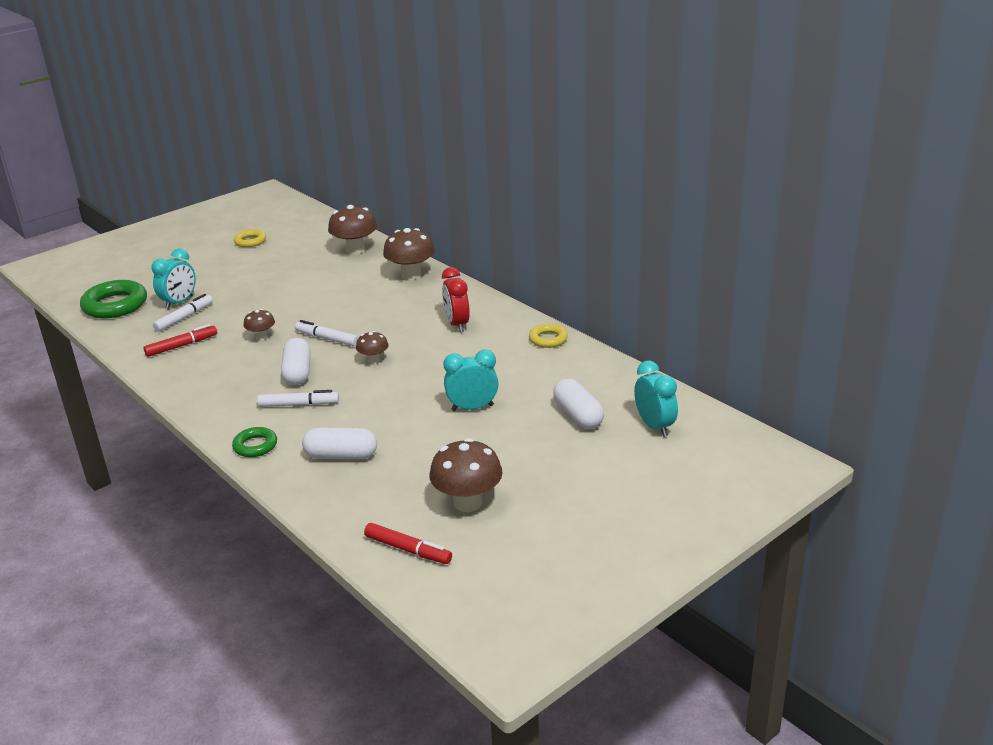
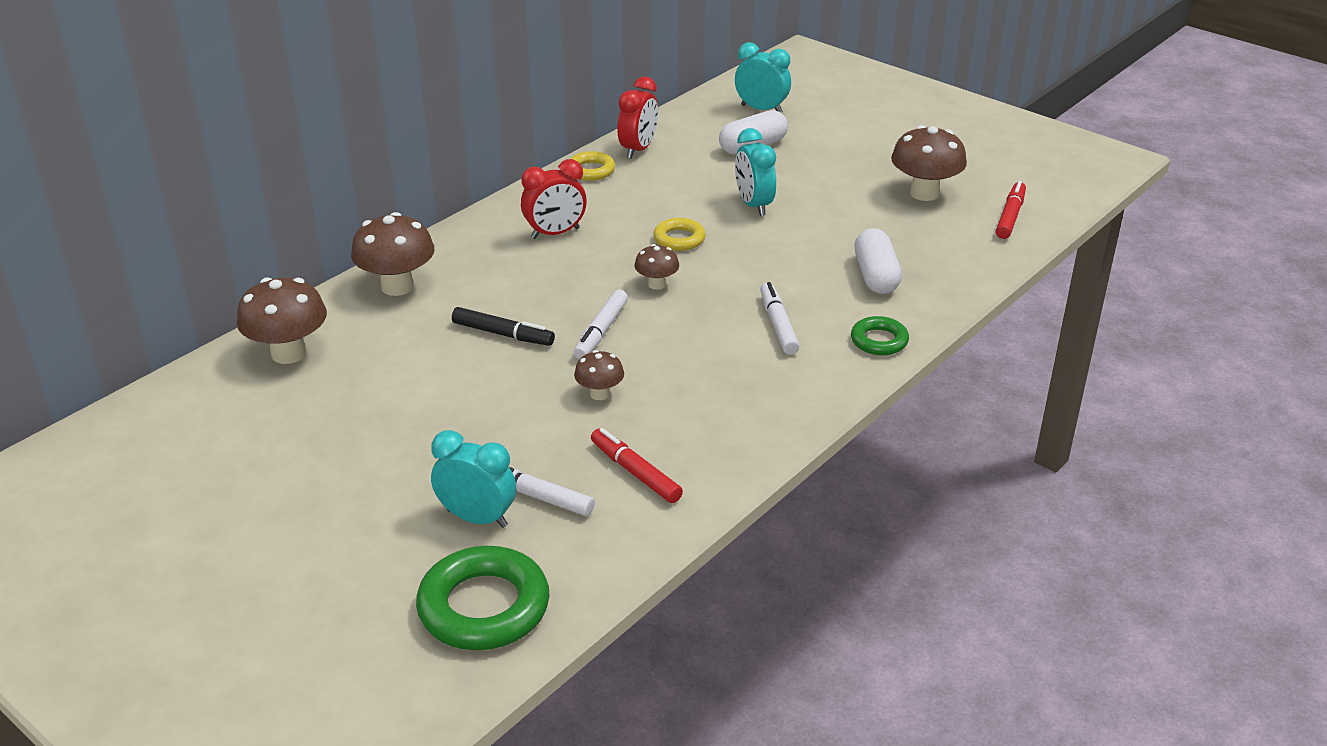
camera: 100 degrees left, 5 degrees up
yellow ring [234,229,266,247] -> yellow ring moved to [653,218,706,251]
white capsule [281,338,311,385] -> none
turquoise clock [634,361,678,437] -> turquoise clock turned 60 degrees clockwise [735,42,791,113]
none -> black marker [452,307,555,346]
none -> red clock [617,77,658,159]

